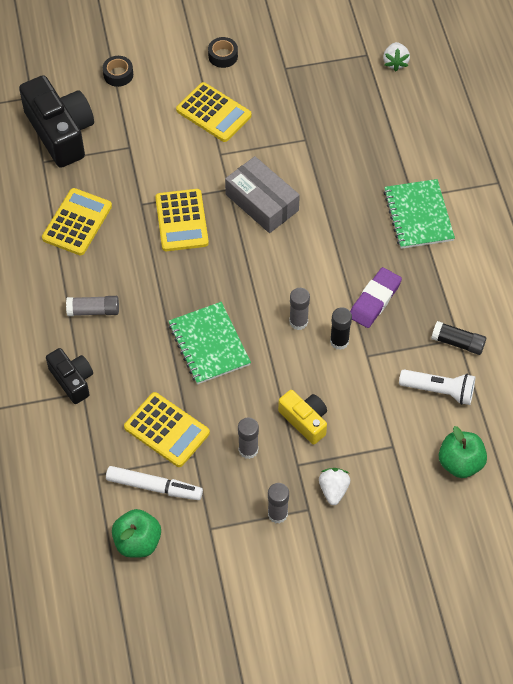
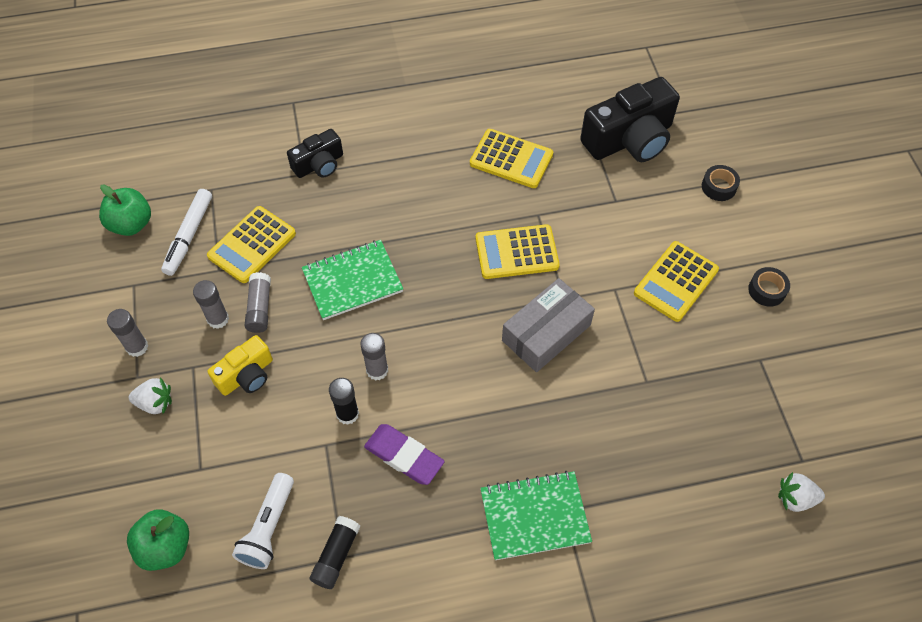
camera: 90 degrees right, 0 degrees up
grey glue stick [66,296,119,316] -> grey glue stick moved to [245,272,271,333]

